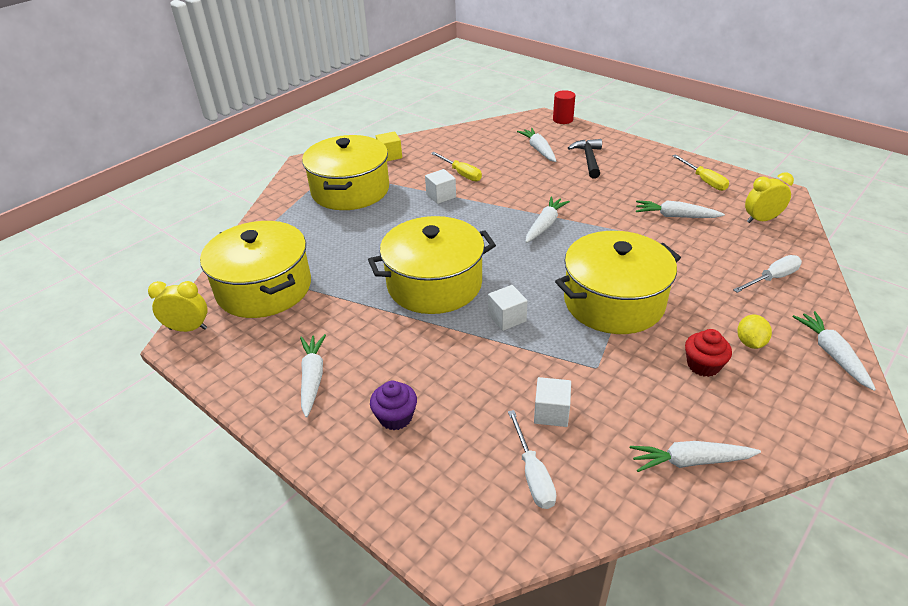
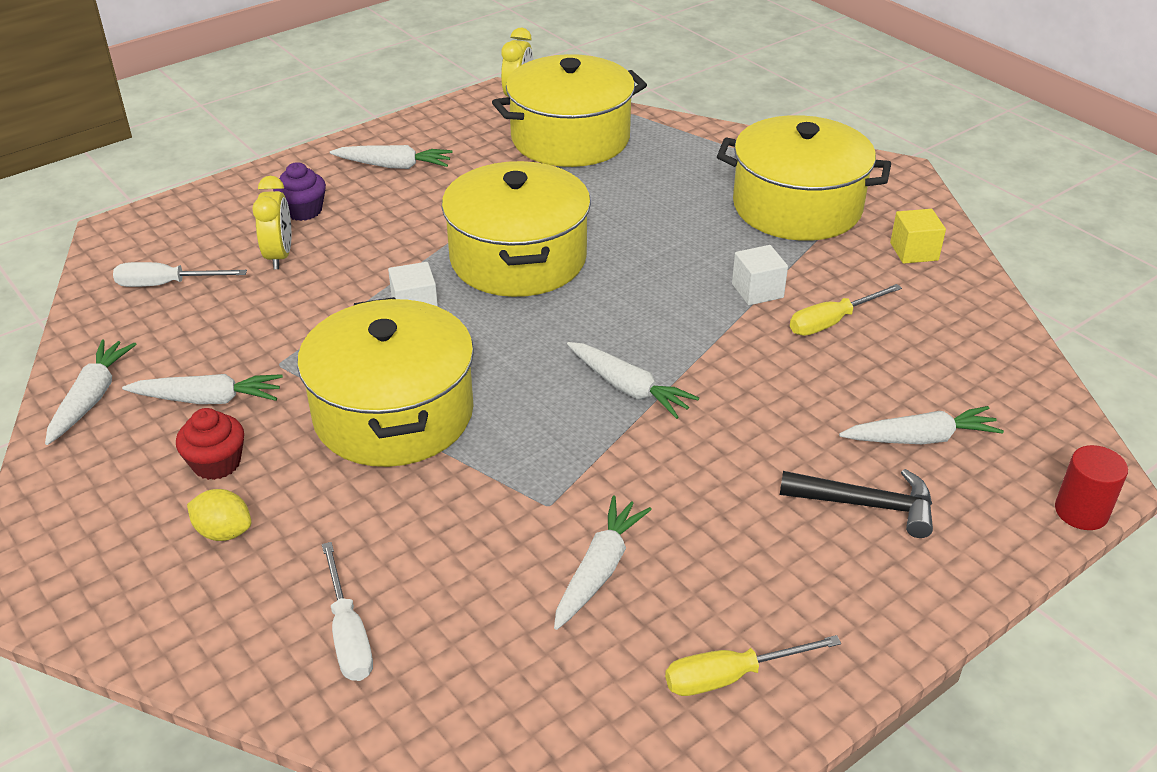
camera: 100 degrees right, 0 degrees up
white cube [534,377,571,427] -> none
yellow clock [745,173,794,223] -> yellow clock moved to [252,176,291,269]
white carrot [793,311,876,391] -> white carrot moved to [122,374,283,404]

